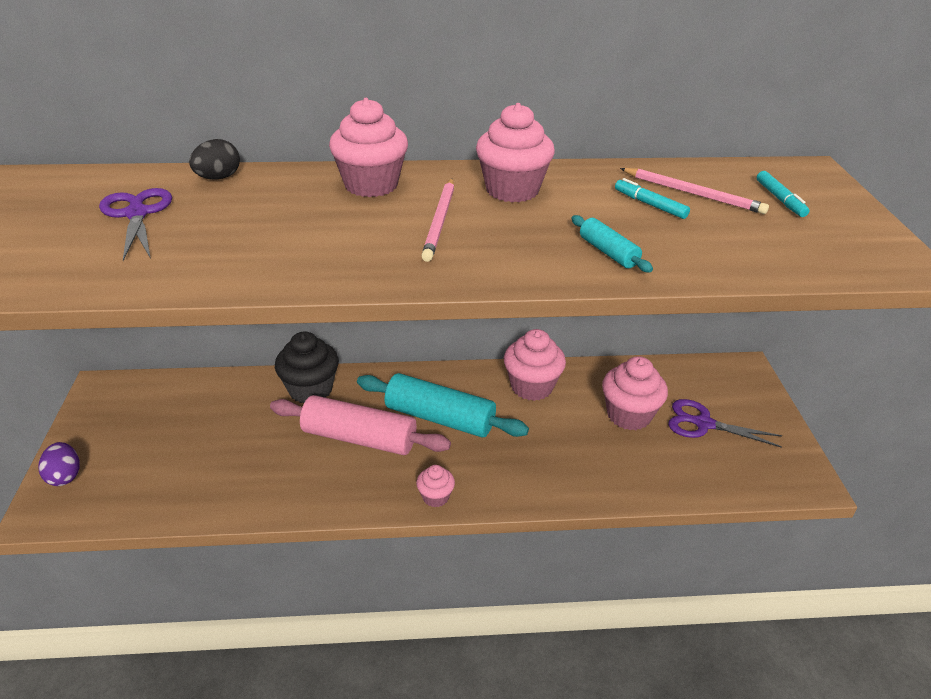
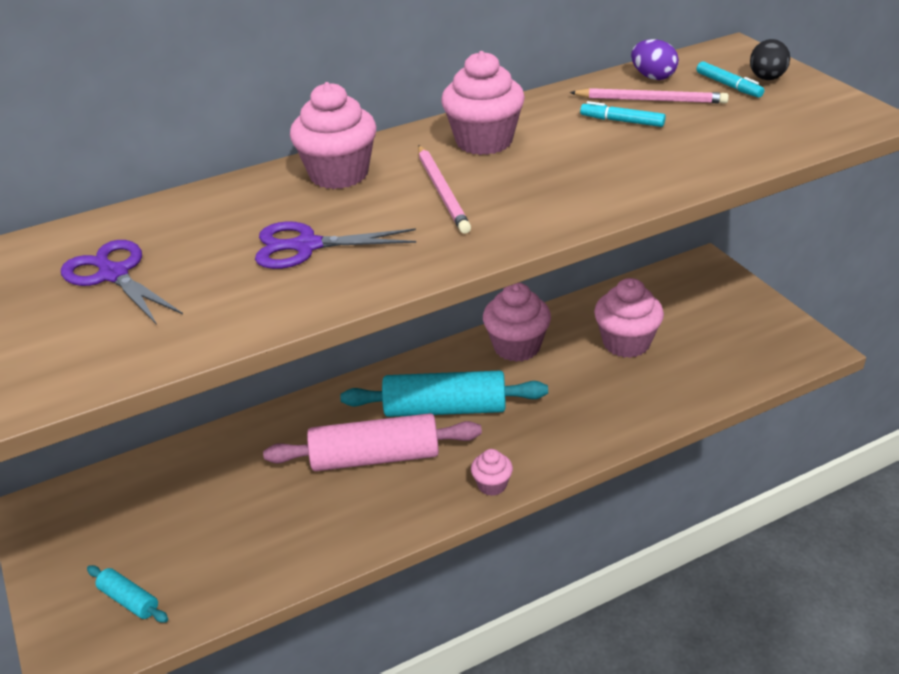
camera: 20 degrees left, 0 degrees up
purple egg [39,442,80,486] -> purple egg moved to [631,39,679,80]
black egg [189,139,240,180] -> black egg moved to [750,39,790,80]
black cupcake [275,331,339,403] -> none
turquoise rolling pin [571,215,653,272] -> turquoise rolling pin moved to [87,565,168,623]
purple scissors [668,399,783,448] -> purple scissors moved to [255,221,416,269]

